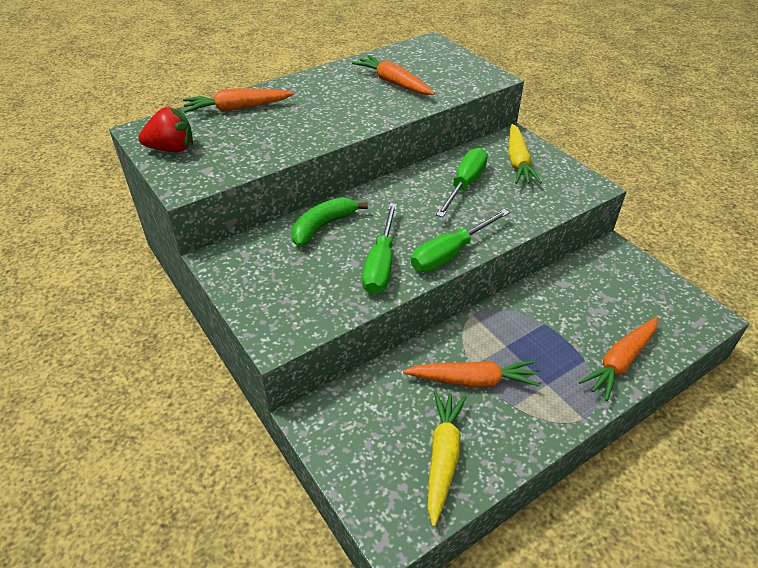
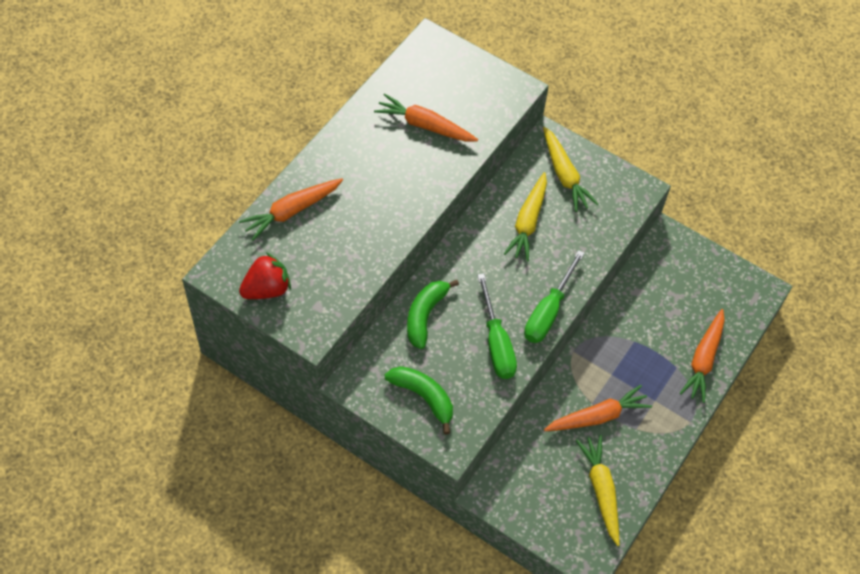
camera: 25 degrees left, 15 degrees up
green screwdriver [436,148,488,217] -> yellow carrot [504,172,547,262]
none -> green banana [385,366,453,435]

